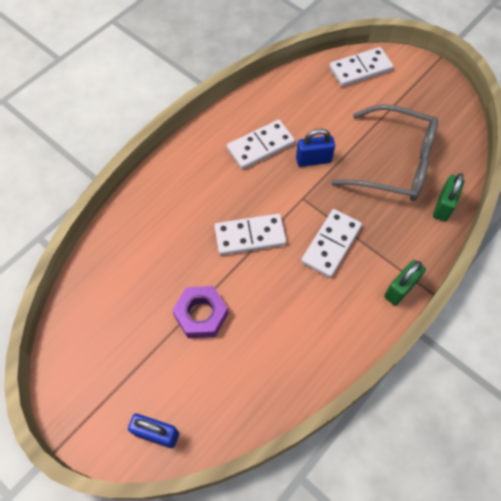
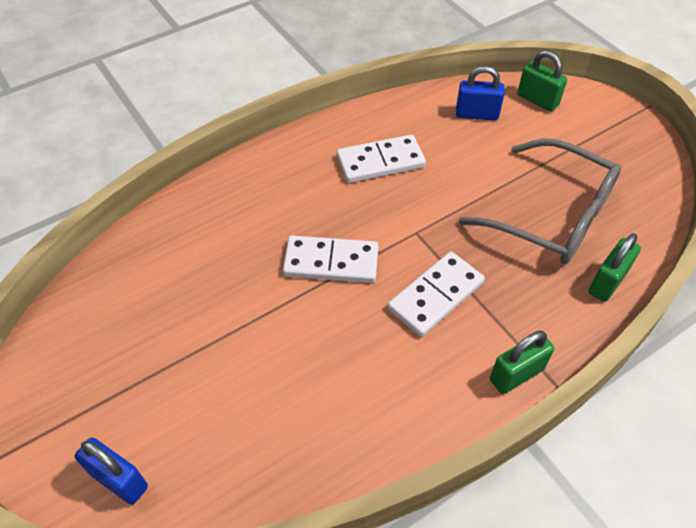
camera: 15 degrees right, 10 degrees down
purple nut [172,286,228,338] -> none
blue padlock [296,129,335,167] -> blue padlock moved to [456,66,505,120]
white domino [329,47,394,87] -> green padlock [517,50,567,112]

